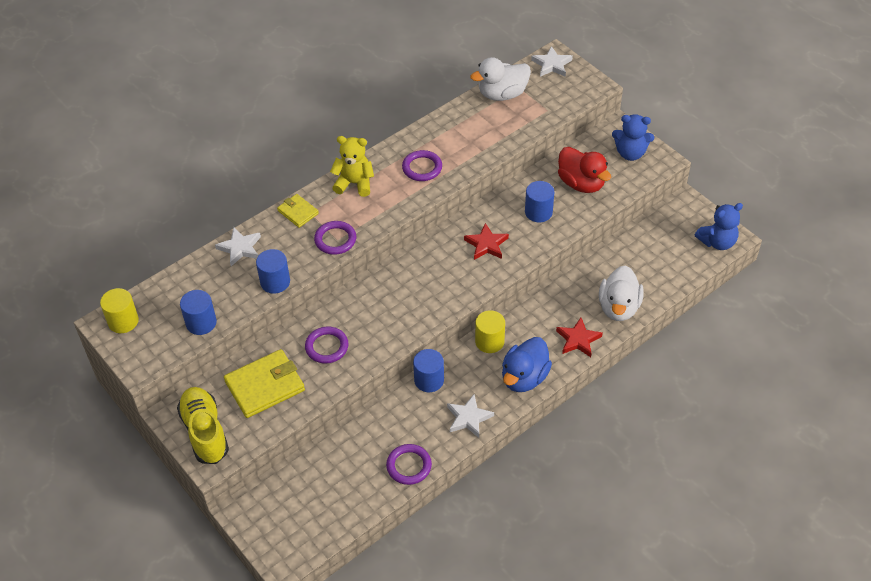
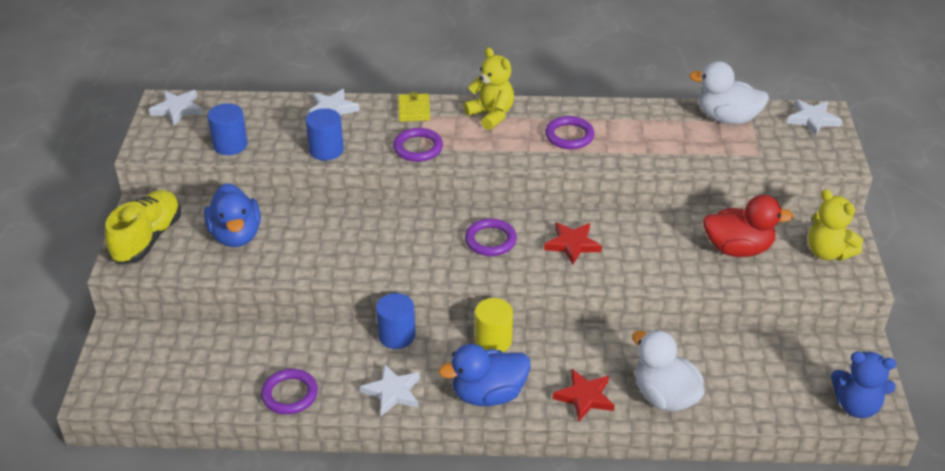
camera: 40 degrees right, 10 degrees down
yellow cylinder [100,288,139,333] -> white star [149,90,203,125]
yellow wallet [224,349,305,418] -> blue duck [204,183,261,247]
purple ring [305,327,349,364] -> purple ring moved to [465,218,517,256]
blue cylinder [525,181,554,222] -> none
red duck [558,147,611,193] -> red duck turned 90 degrees counterclockwise [703,195,794,257]
white duck [599,265,644,321] -> white duck turned 90 degrees clockwise [632,330,704,412]
blue teddy bear [612,114,654,161] -> yellow teddy bear [808,189,863,261]

